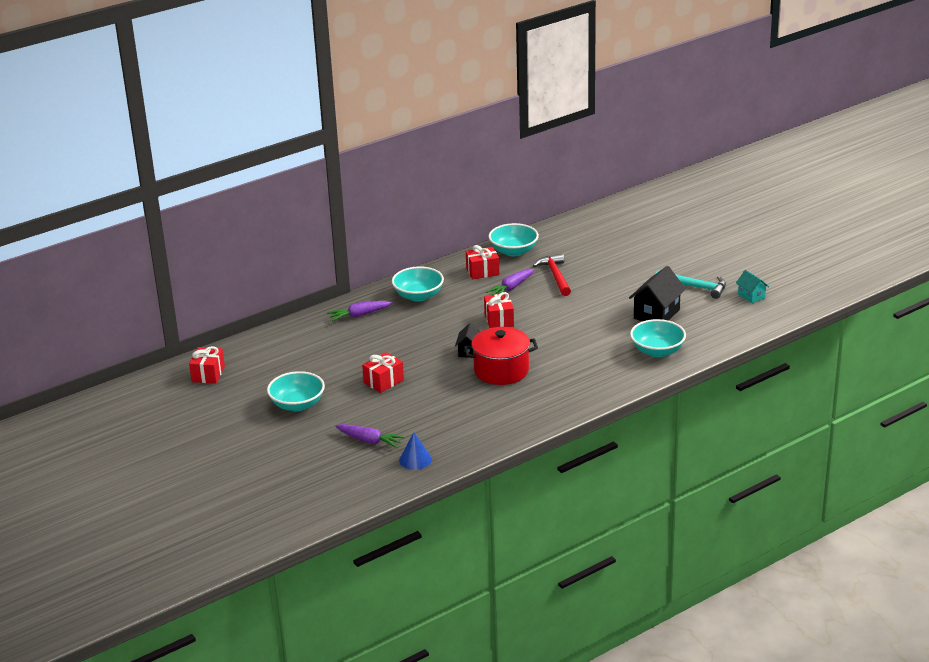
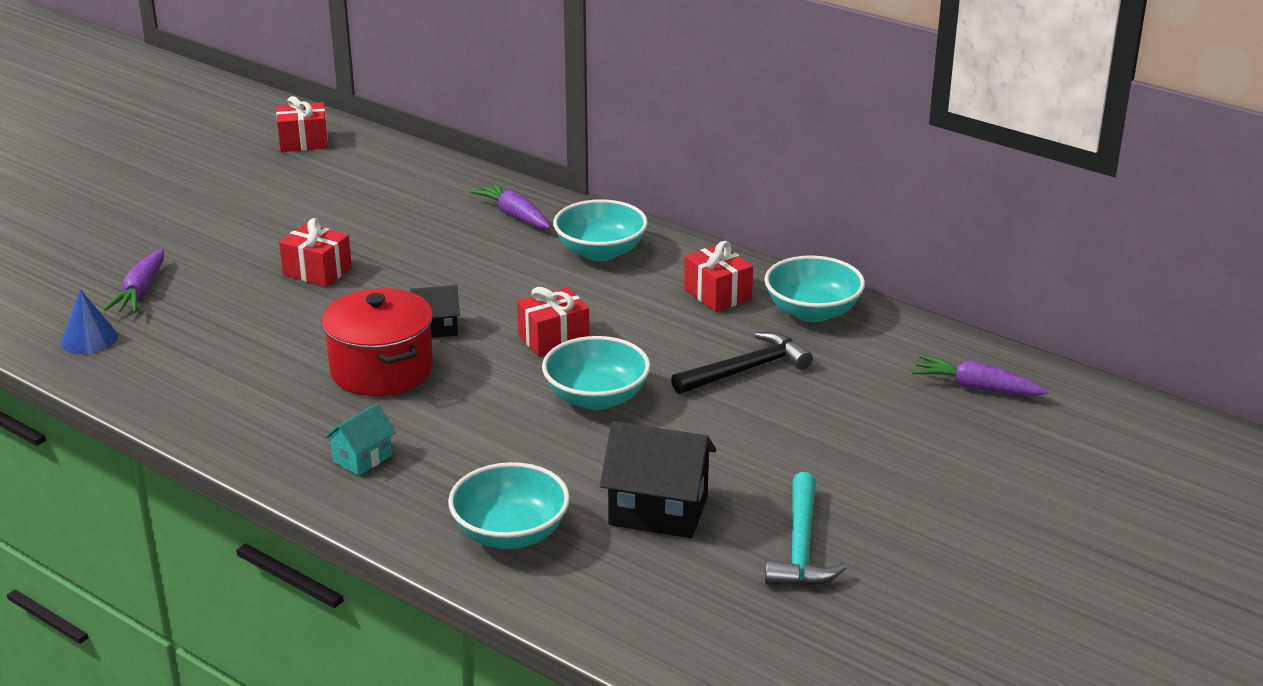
camera: 70 degrees right, 0 degrees up
turquoise bowl [267,371,325,411] -> turquoise bowl moved to [542,336,650,410]
purple carrot [486,269,535,295] -> purple carrot moved to [912,355,1048,396]
red hammer [533,254,571,296] -> black hammer [671,332,813,394]
turquoise house [736,270,769,303] -> turquoise house moved to [325,403,396,476]

